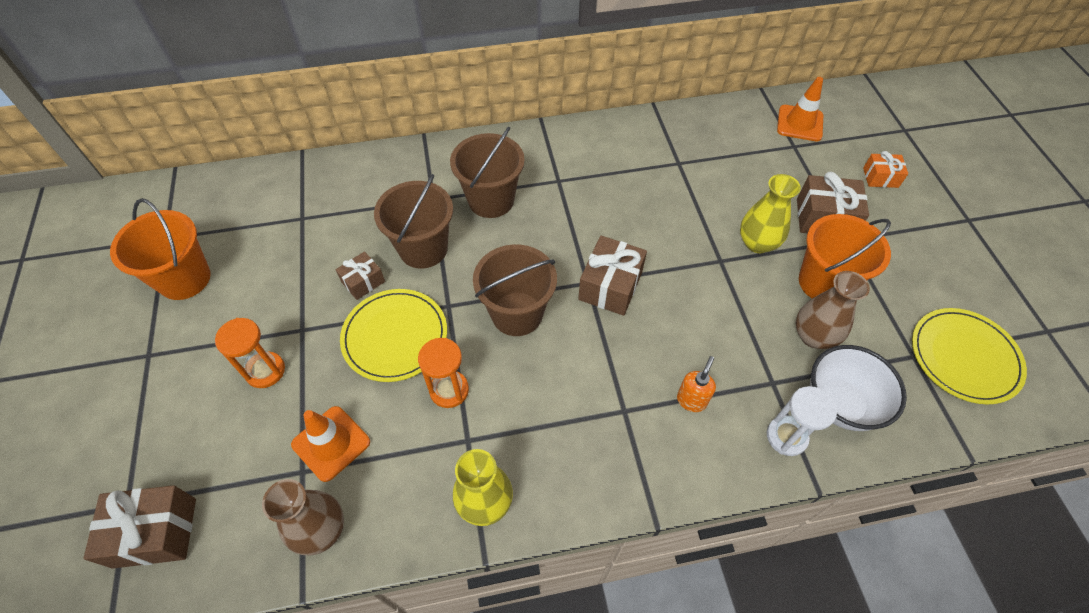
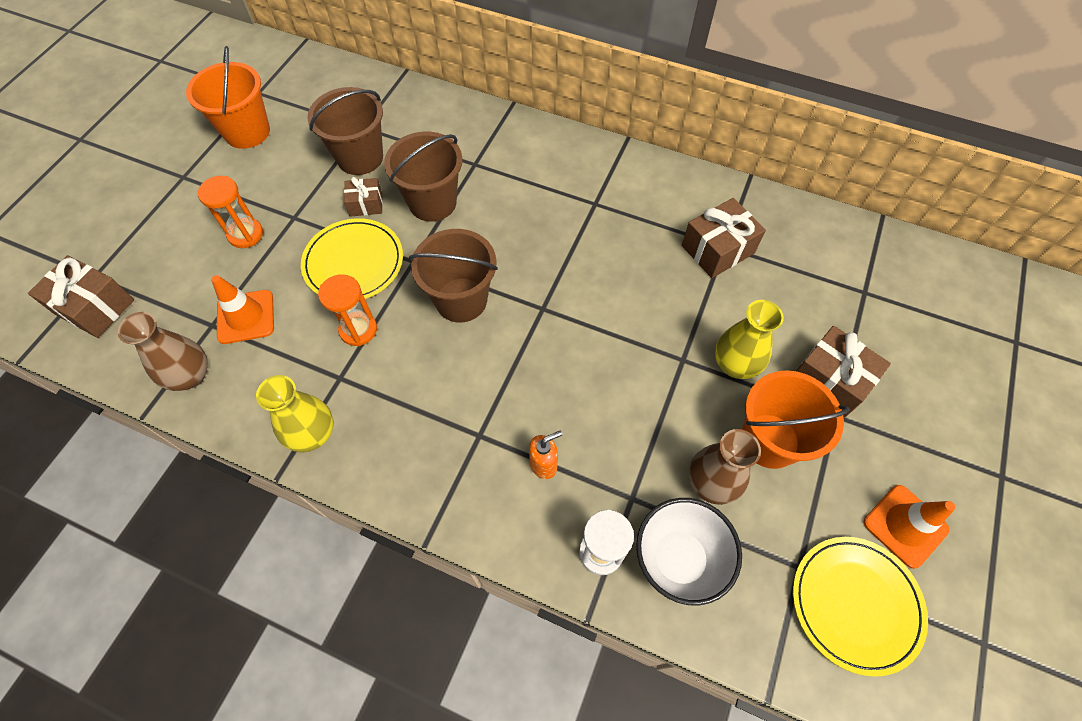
camera: 35 degrees right, 5 degrees up
brown bucket [450,127,525,218] -> brown bucket moved to [307,87,383,175]
brown gift [578,236,647,316] -> brown gift moved to [682,198,766,278]
orange traffic cone [777,77,823,141] -> orange traffic cone moved to [864,485,955,569]
orange gift [863,151,908,188] -> none

